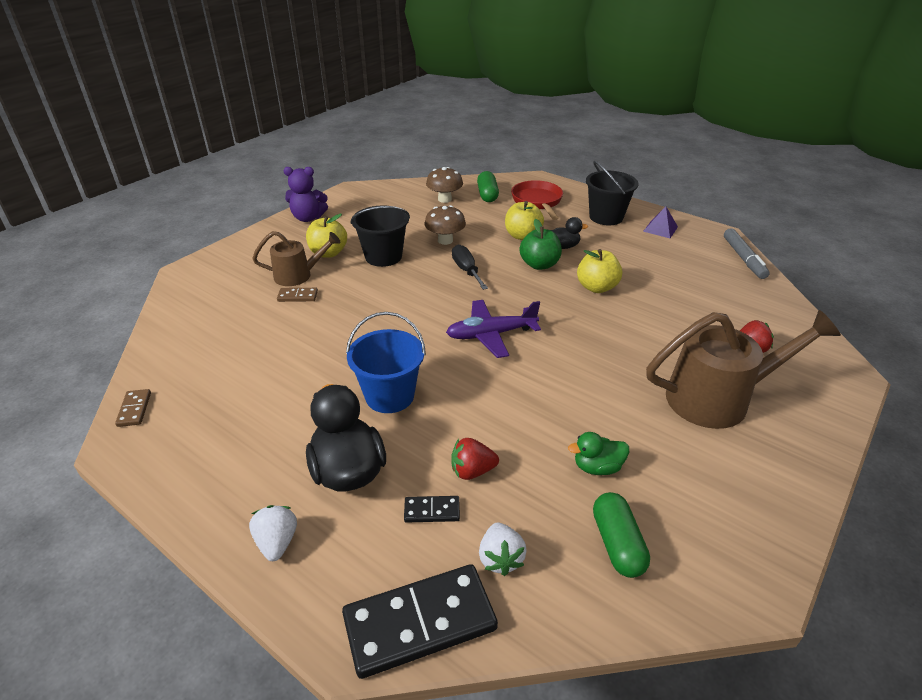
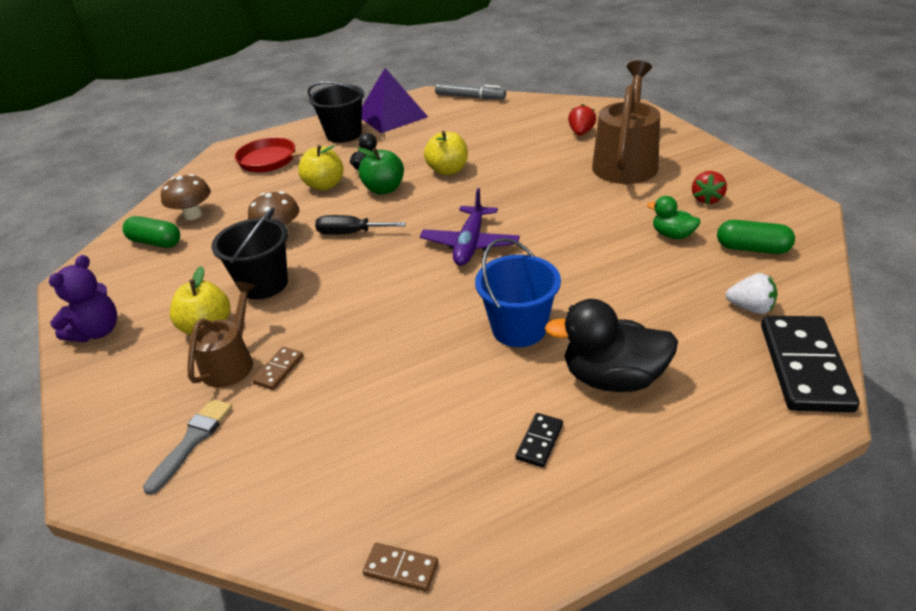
camera: 60 degrees left, 0 degrees up
white strawberry [249,505,297,561] -> none
black domino [404,496,460,523] -> black domino moved to [516,413,563,468]
red strawberry [451,438,499,480] -> red strawberry moved to [692,171,727,205]
green capsule [477,171,499,202] -> green capsule moved to [123,216,180,248]
green duck [568,432,629,475] -> green duck turned 105 degrees clockwise [647,196,701,239]
purple pyramid [643,206,678,238] -> purple pyramid [362,68,428,133], size x1.96
none -> grey brush [143,399,232,495]

